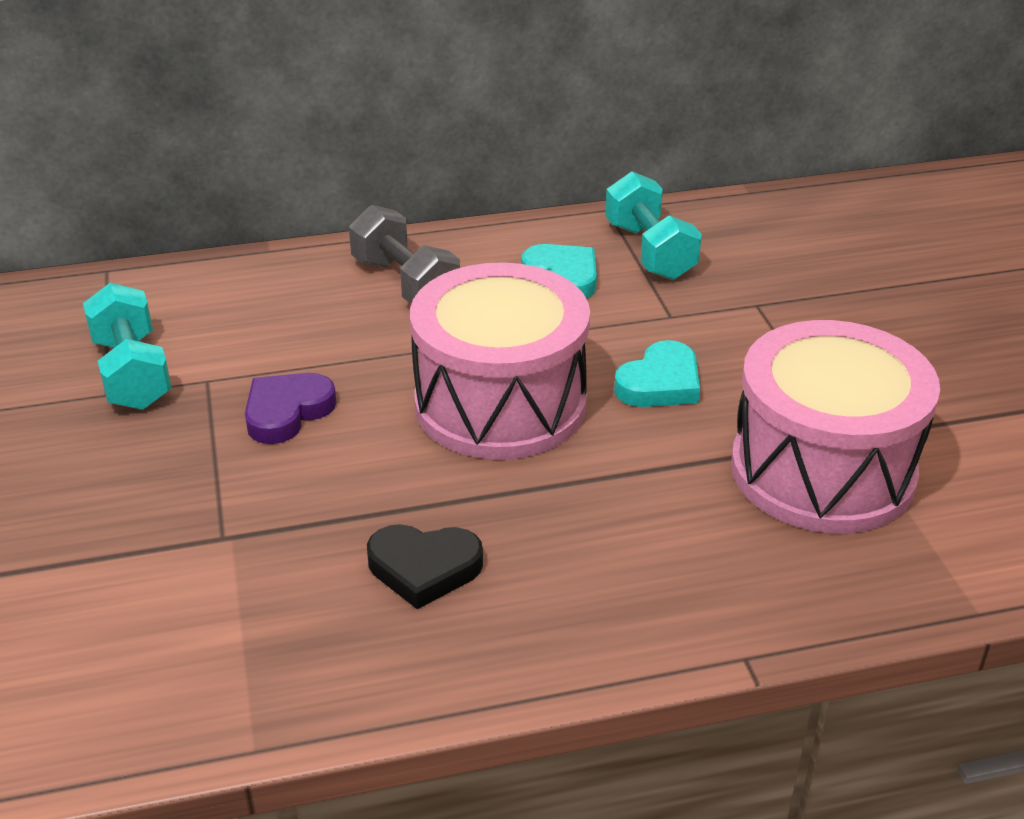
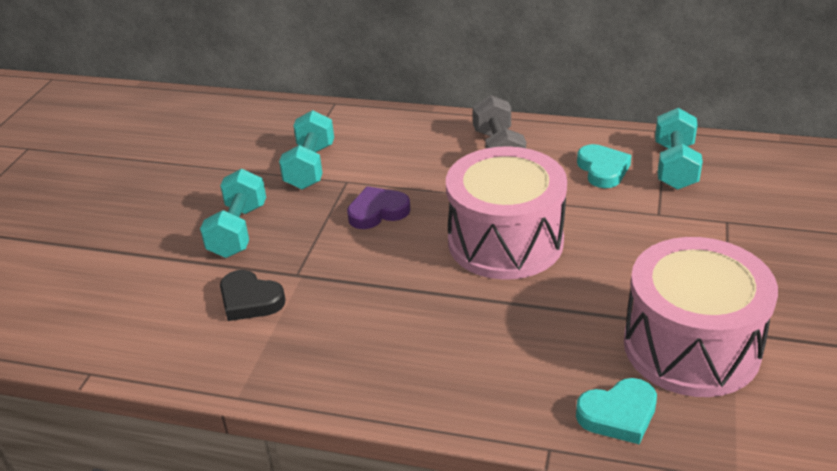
camera: 30 degrees right, 0 degrees up
black heart [367,524,483,609] -> black heart moved to [220,270,286,321]
turquoise heart [614,340,700,407] -> turquoise heart moved to [576,378,657,444]
none -> turquoise dumbbell [200,169,266,258]

